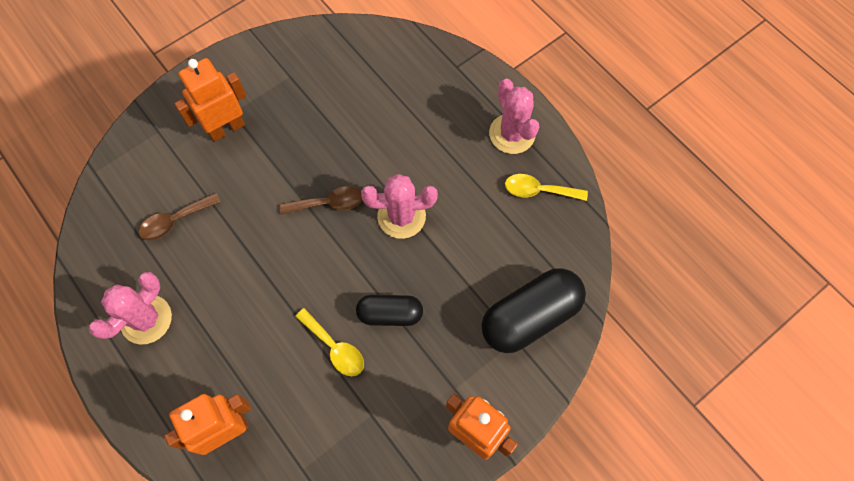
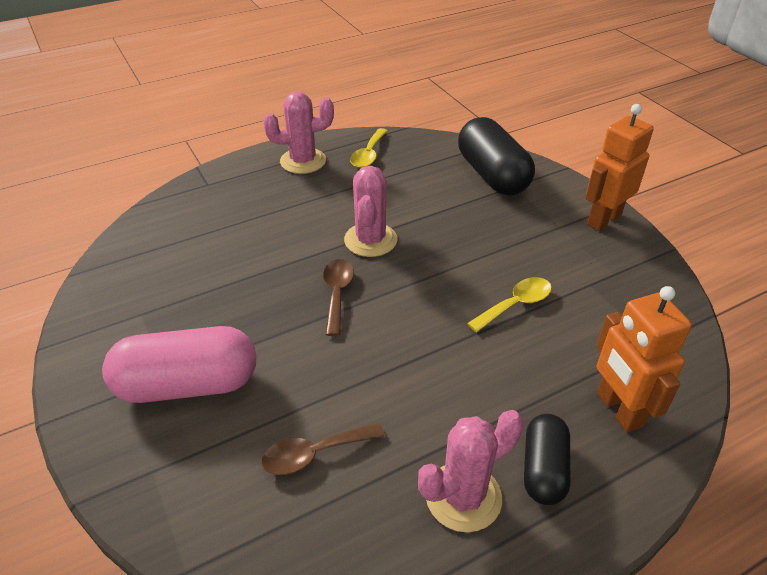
camera: 80 degrees left, 25 degrees down
pink cactus [89,272,172,345] -> pink cactus turned 75 degrees counterclockwise [418,410,523,533]
brown spoon [139,193,221,241] -> brown spoon turned 90 degrees clockwise [261,423,385,475]
orange robot [174,58,246,141] -> pink capsule [102,326,256,403]
black capsule [356,295,423,326] -> black capsule moved to [524,414,570,505]

